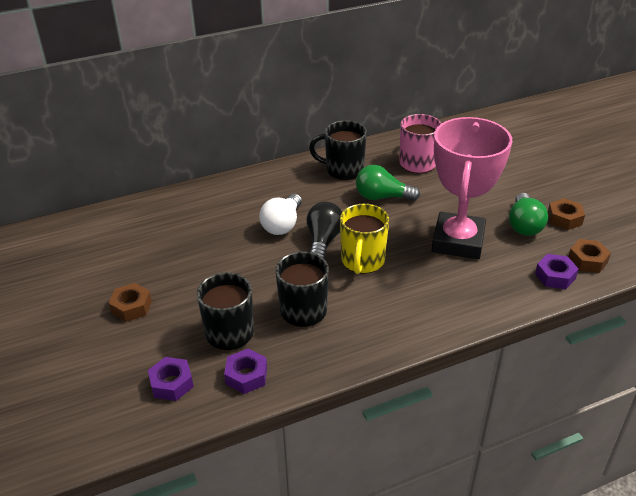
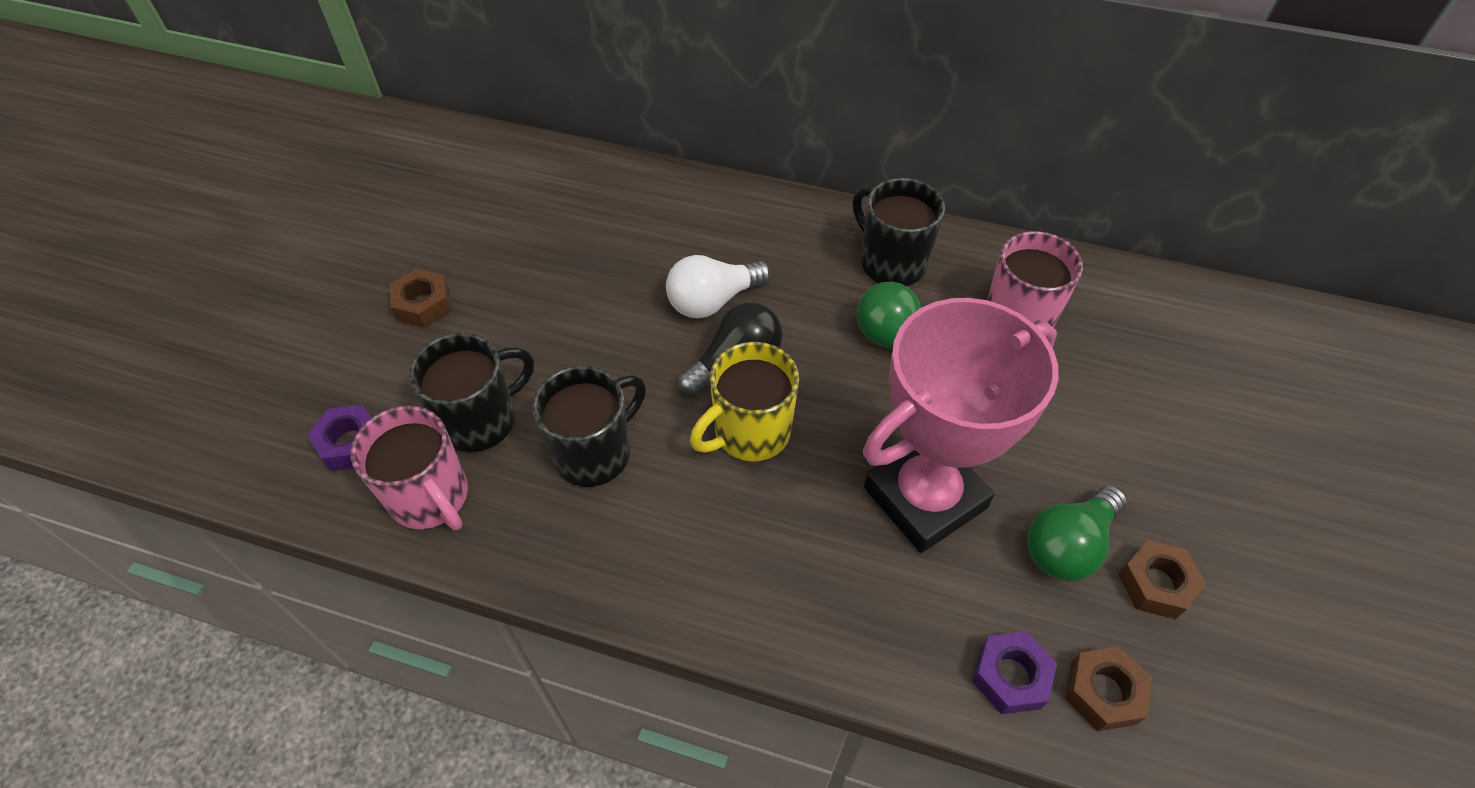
camera: 40 degrees right, 15 degrees up
purple nut [224,349,267,394] -> pink mug [350,406,468,530]

